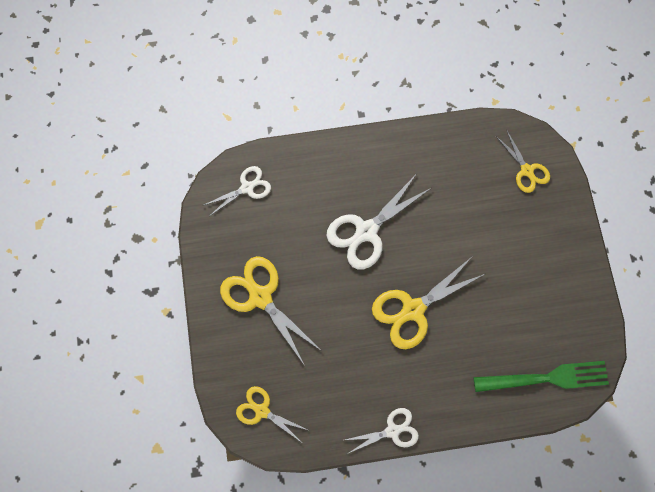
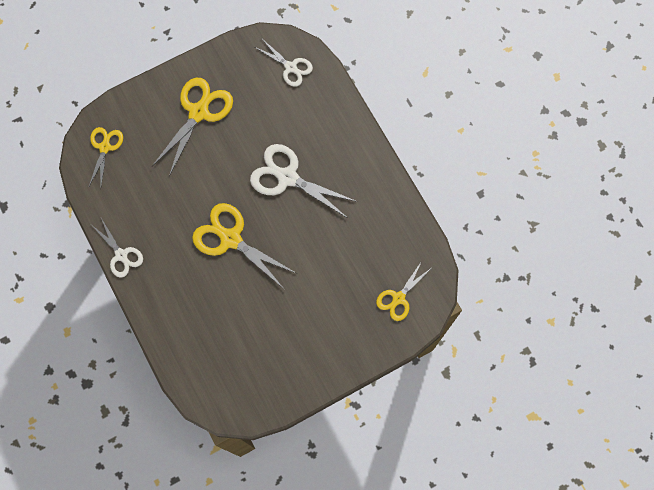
camera: 70 degrees right, 0 degrees up
green fork [474,361,609,392] -> none

